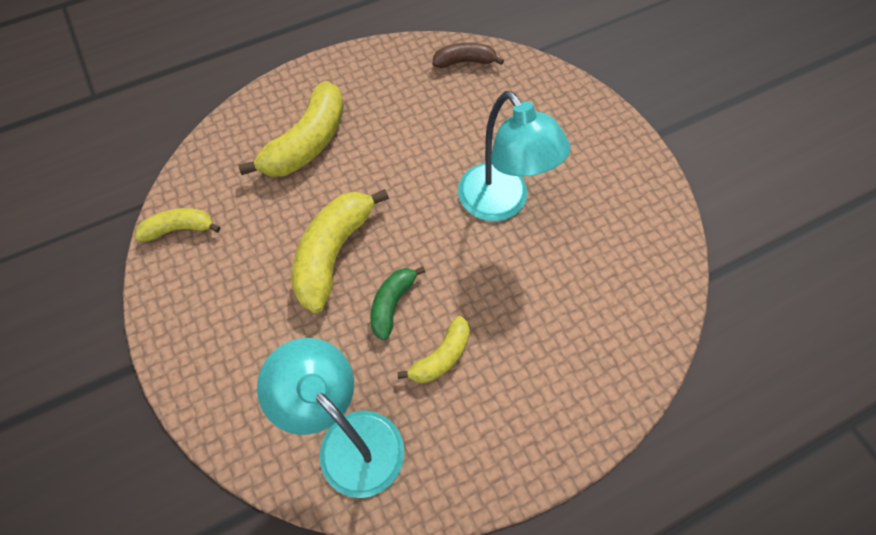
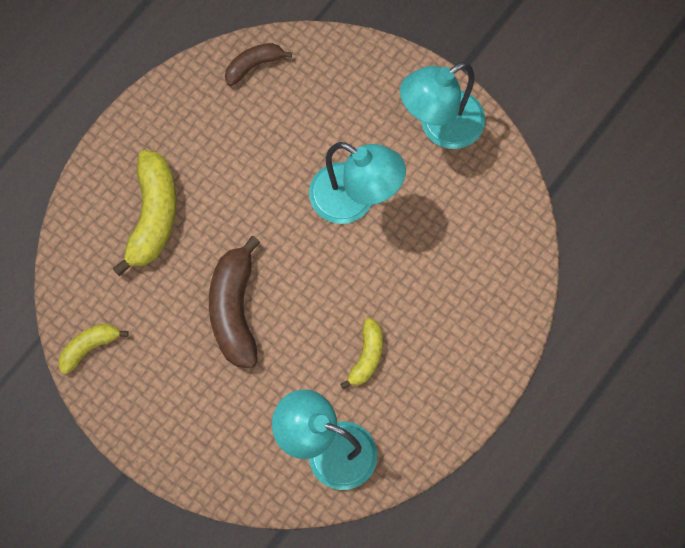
camera: 25 degrees left, 10 degrees up
yellow banana [292,189,389,313] -> brown banana [209,236,260,368]
green banana [370,266,425,340] -> none
none -> turquoise lamp [400,62,485,149]

